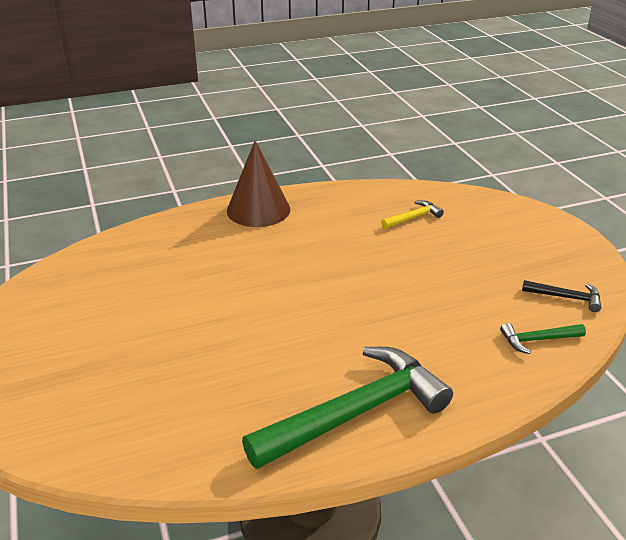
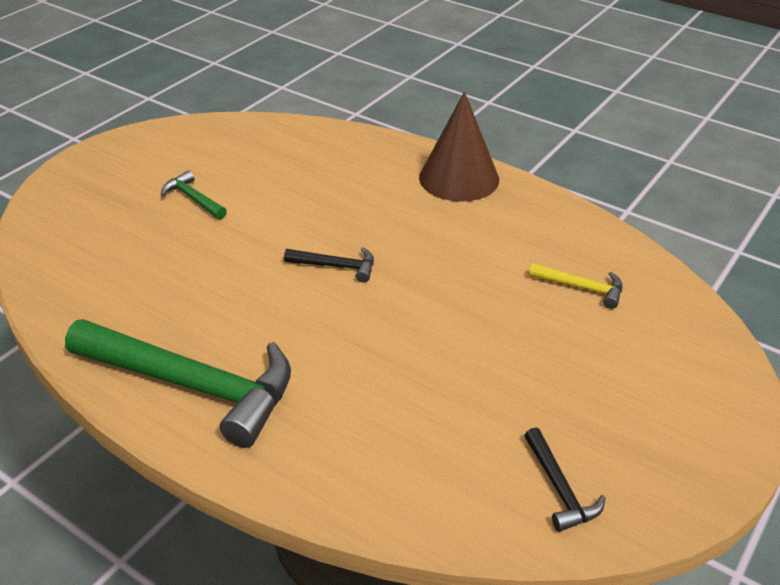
camera: 55 degrees right, 5 degrees up
green hammer [500,323,586,354] -> green hammer moved to [161,170,227,219]
none -> black hammer [284,247,374,282]

